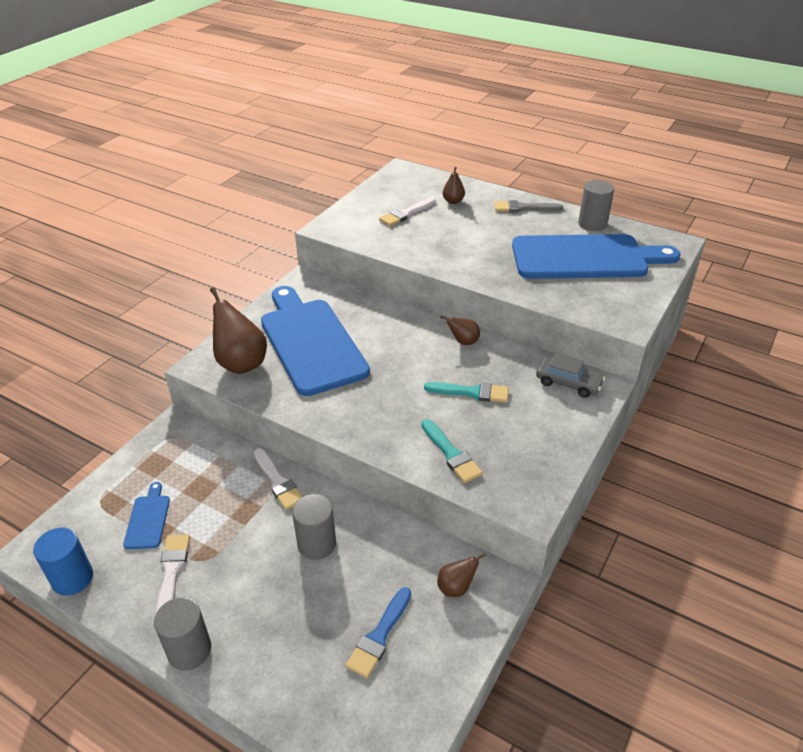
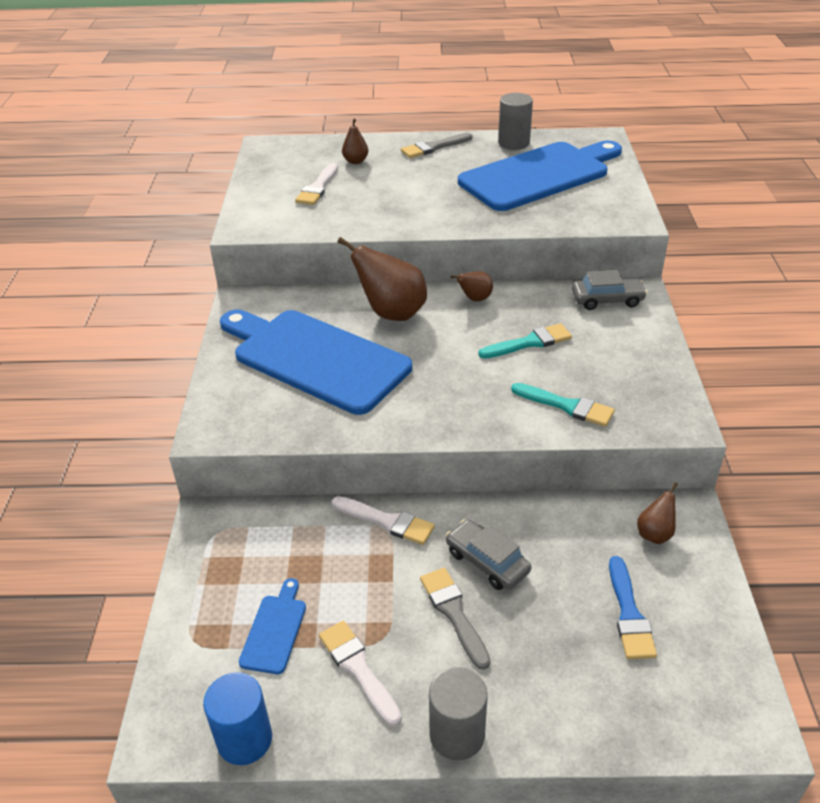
camera: 30 degrees left, 0 degrees up
blue cutting board [123,482,170,549] -> blue cutting board turned 45 degrees clockwise [239,578,306,674]
brown pear [210,287,267,374] -> brown pear moved to [338,237,427,321]
grey cylinder [292,494,336,560] -> grey car [446,519,531,590]
none -> grey brush [420,568,490,670]

